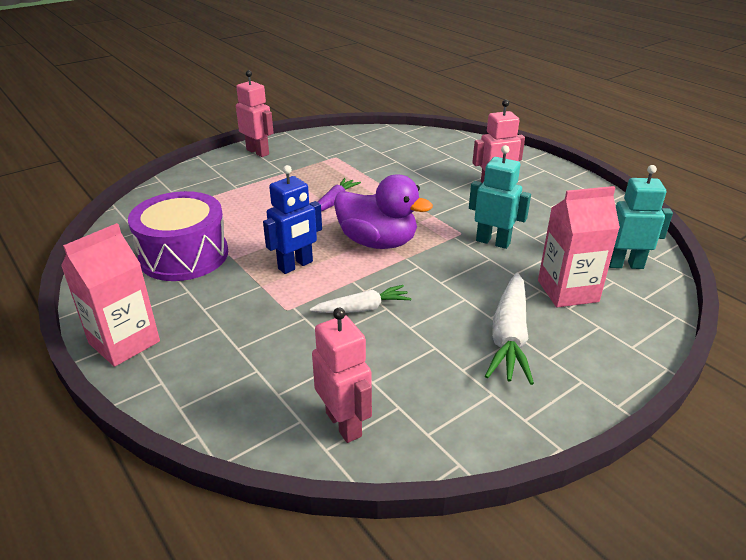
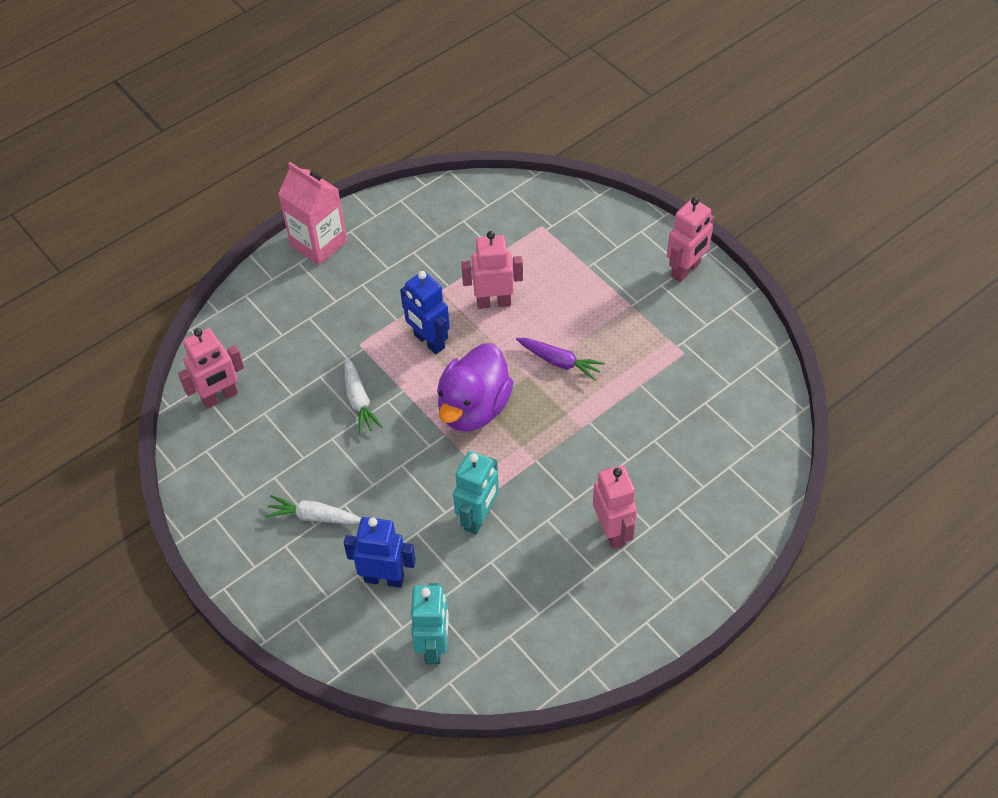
camera: 90 degrees right, 20 degrees up
purple drum [128,191,228,281] -> none
white carrot [485,273,534,385] -> white carrot [265,495,361,524], size x0.64
pink carton [538,186,620,307] -> blue robot [344,517,416,588]
none -> pink robot [461,231,523,309]

